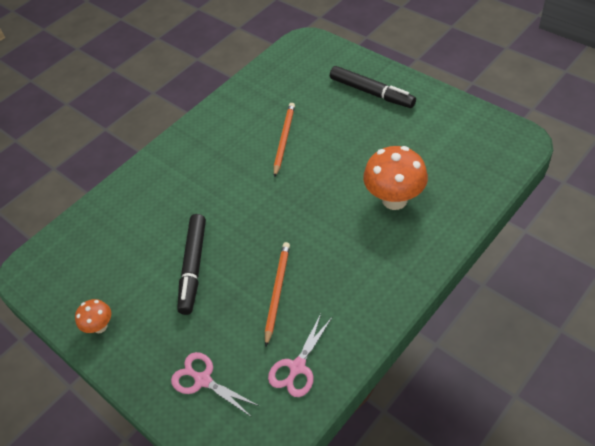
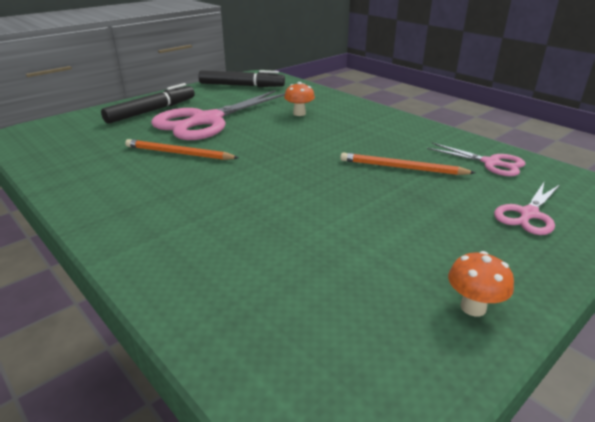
camera: 90 degrees left, 20 degrees down
black marker [177,214,206,315] -> black marker moved to [198,70,285,87]
orange mushroom [363,146,428,210] -> orange mushroom [284,82,315,116], size x0.52
none -> pink scissors [151,90,285,140]

